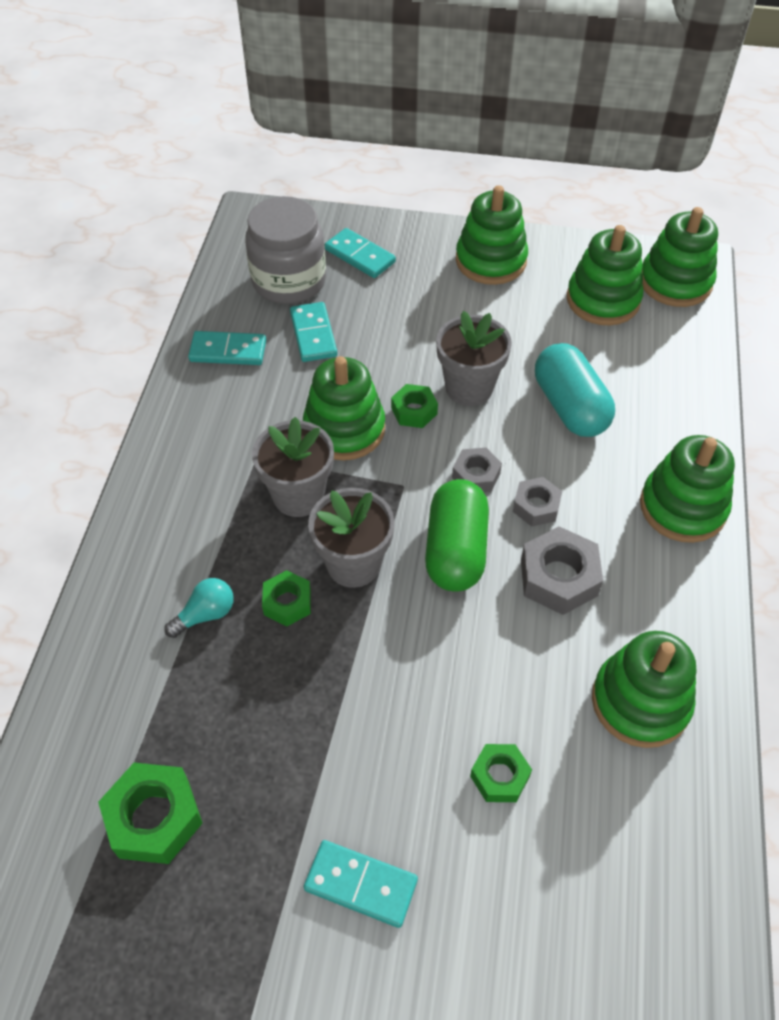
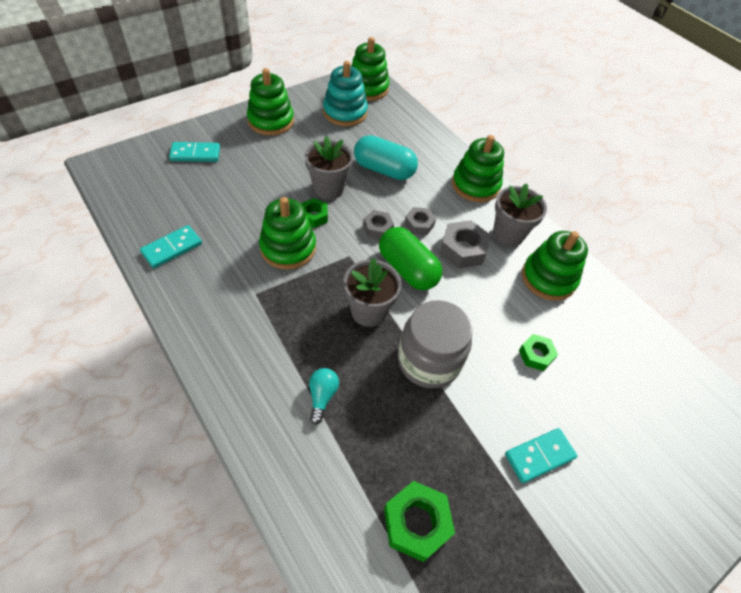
camera: 50 degrees left, 0 degrees up
grey jar [245,196,326,304] -> grey jar moved to [398,300,472,389]
grey flower pot [252,417,334,517] -> grey flower pot moved to [493,183,547,247]
green nut [262,570,311,626] -> none
turquoise domino [290,302,337,362] -> none
green stacking toy [567,225,643,326] -> turquoise stacking toy [323,61,368,126]

